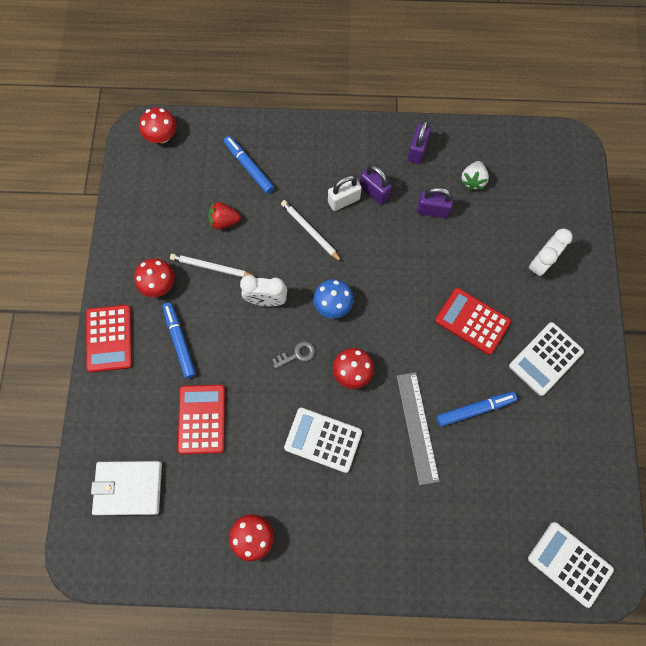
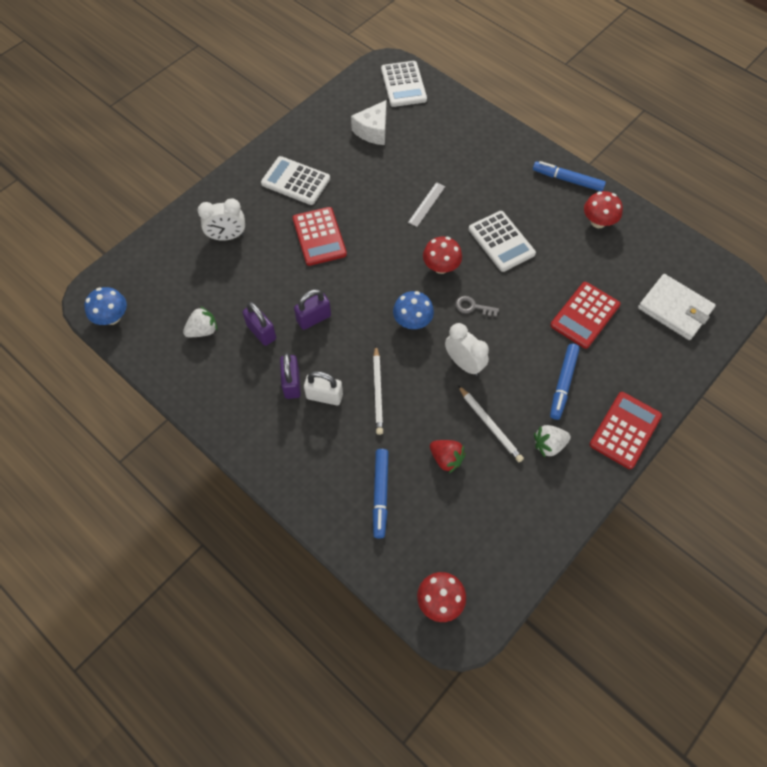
camera: 140 degrees left, 10 degrees down
red mushroom [134,259,175,297] -> white strawberry [534,425,571,457]
grey ruler [397,372,440,485] -> grey ruler [408,182,446,227], size x0.60
purple padlock [407,120,431,164] -> purple padlock moved to [294,289,331,330]
blue marker [436,392,517,427] -> blue marker moved to [533,161,606,192]
white calculator [509,322,584,396] -> white calculator turned 150 degrees counterclockwise [261,156,330,205]
none -> blue mushroom [84,287,127,325]
none -> white cheese [351,100,387,145]

